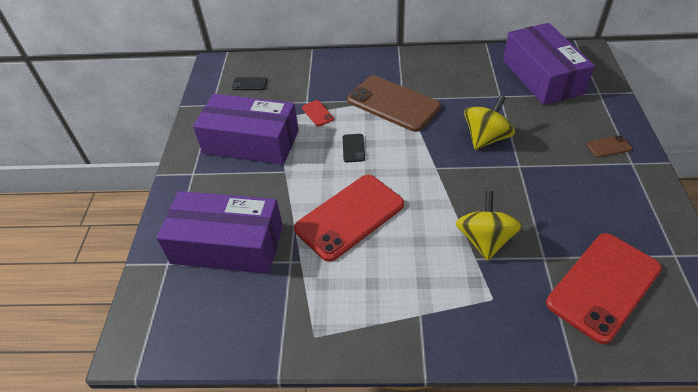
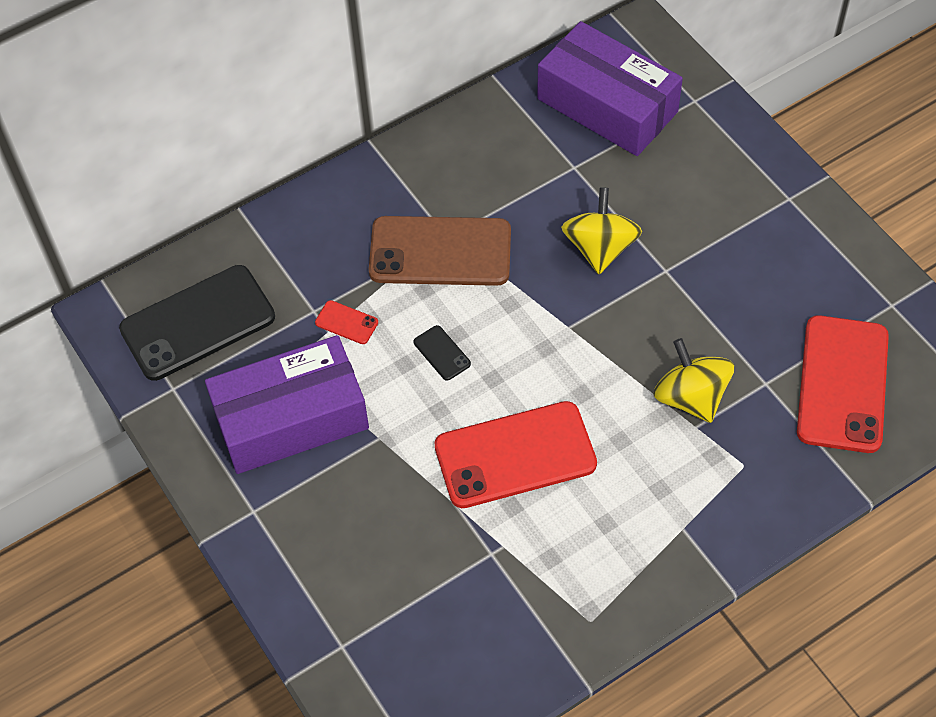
camera: 35 degrees left, 10 degrees up
purple box [156,191,283,274] -> none
black phone [232,77,267,90] -> black phone [119,265,275,381], size x2.45
red phone [294,175,404,262] -> red phone turned 60 degrees clockwise [434,401,597,508]
brown phone [586,135,632,158] -> none

